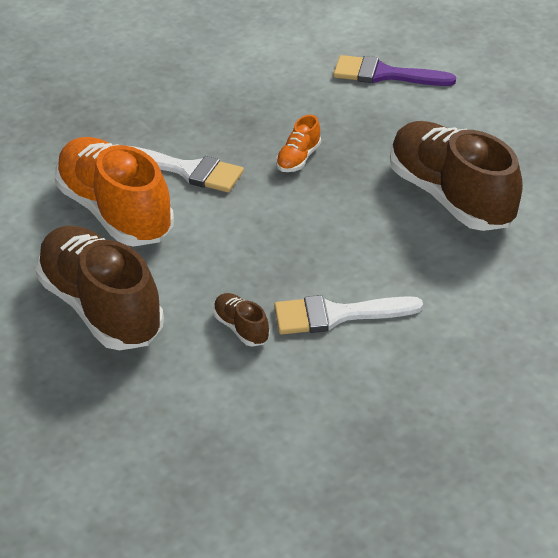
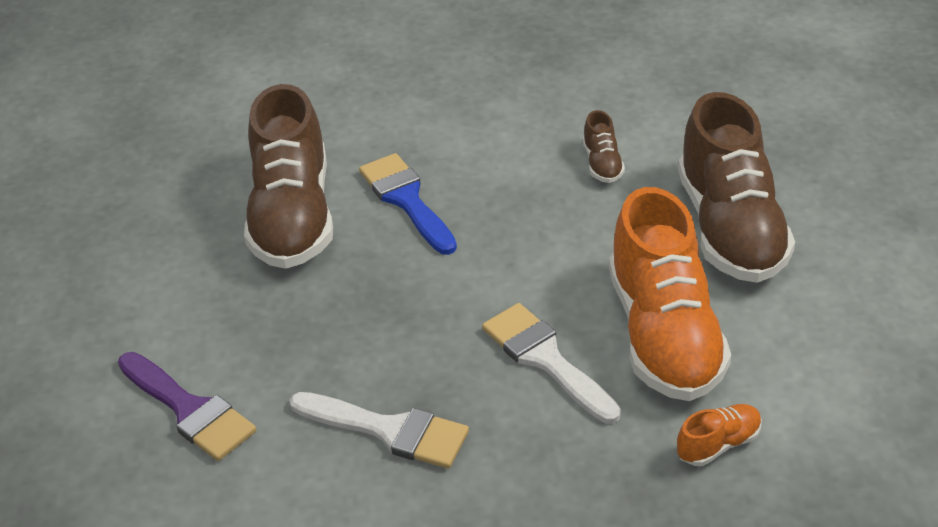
camera: 150 degrees left, 0 degrees up
white brush [274,295,423,335] -> white brush moved to [290,392,469,469]
orange shoe [276,115,321,172] -> orange shoe moved to [677,404,762,466]
none -> blue brush [359,153,457,255]

